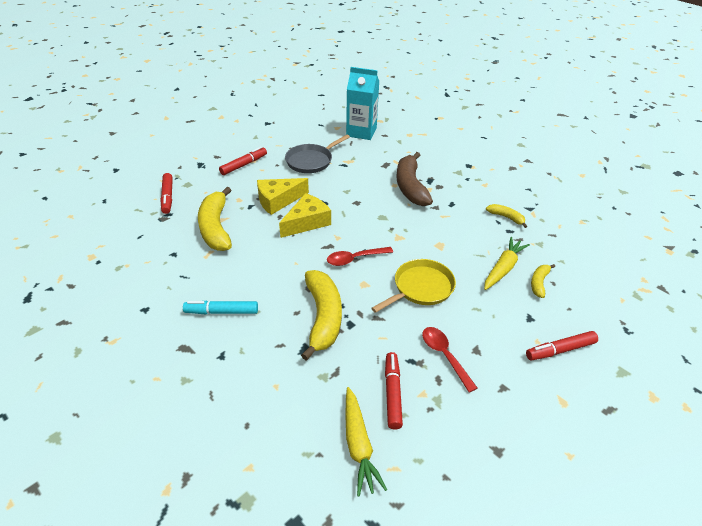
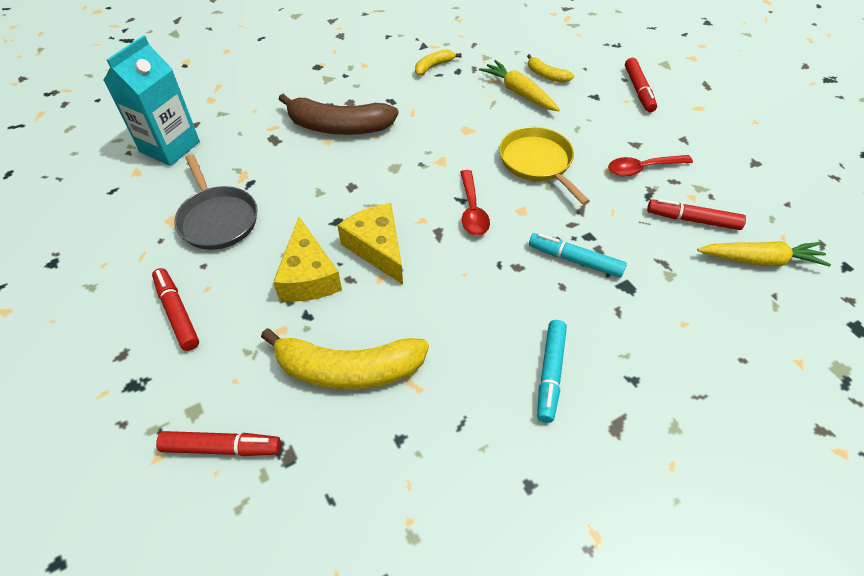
camera: 75 degrees left, 10 degrees up
yellow banana [301,270,342,361] -> turquoise marker [529,233,627,278]

